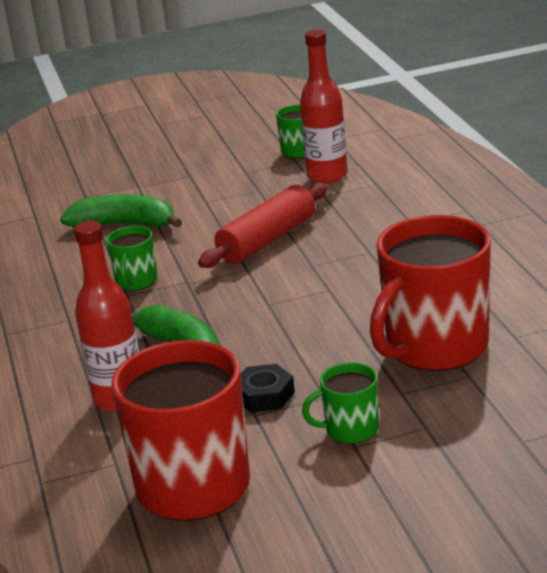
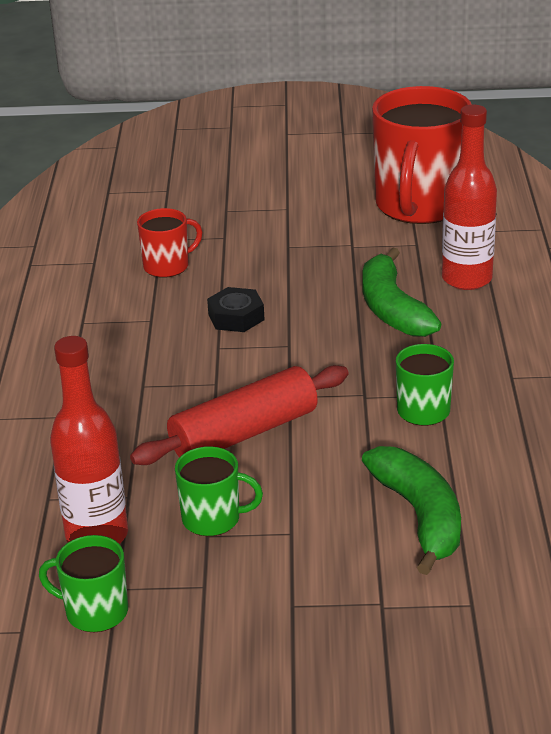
camera: 165 degrees left, 5 degrees up
green banana [60,194,182,228] -> green banana turned 135 degrees counterclockwise [362,446,461,575]
black nut [241,364,295,412] -> black nut moved to [207,287,265,332]
green mug [302,363,379,444] -> green mug moved to [175,446,263,536]
red mug [370,215,491,371] -> red mug [137,208,202,278], size x0.48

